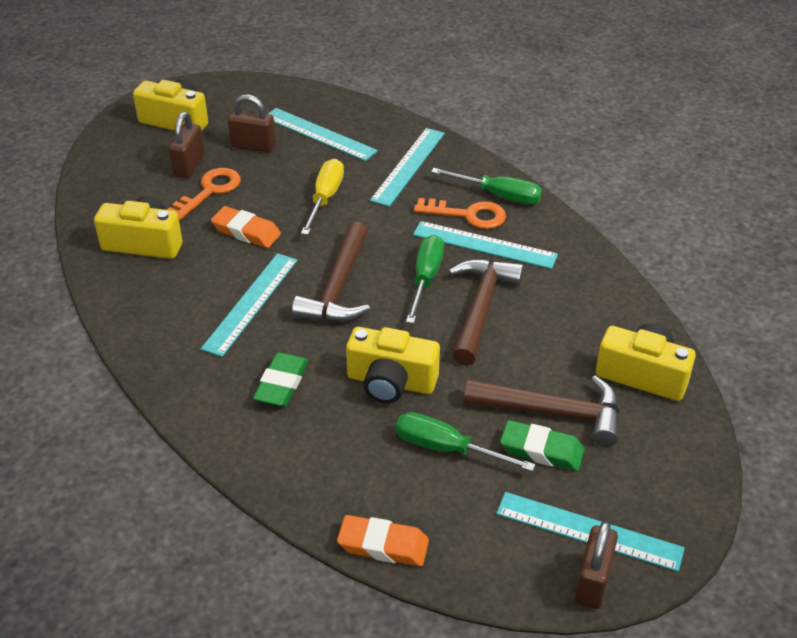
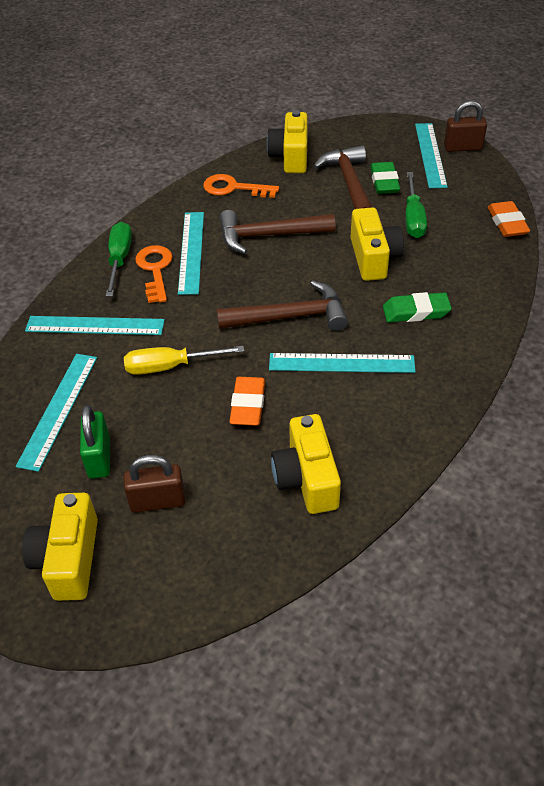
camera: 110 degrees left, 5 degrees up
orange key [167,168,241,220] -> orange key moved to [203,174,279,198]
brown padlock [228,94,276,153] -> green padlock [80,405,110,479]
green screwdriver [406,235,444,324] -> none

